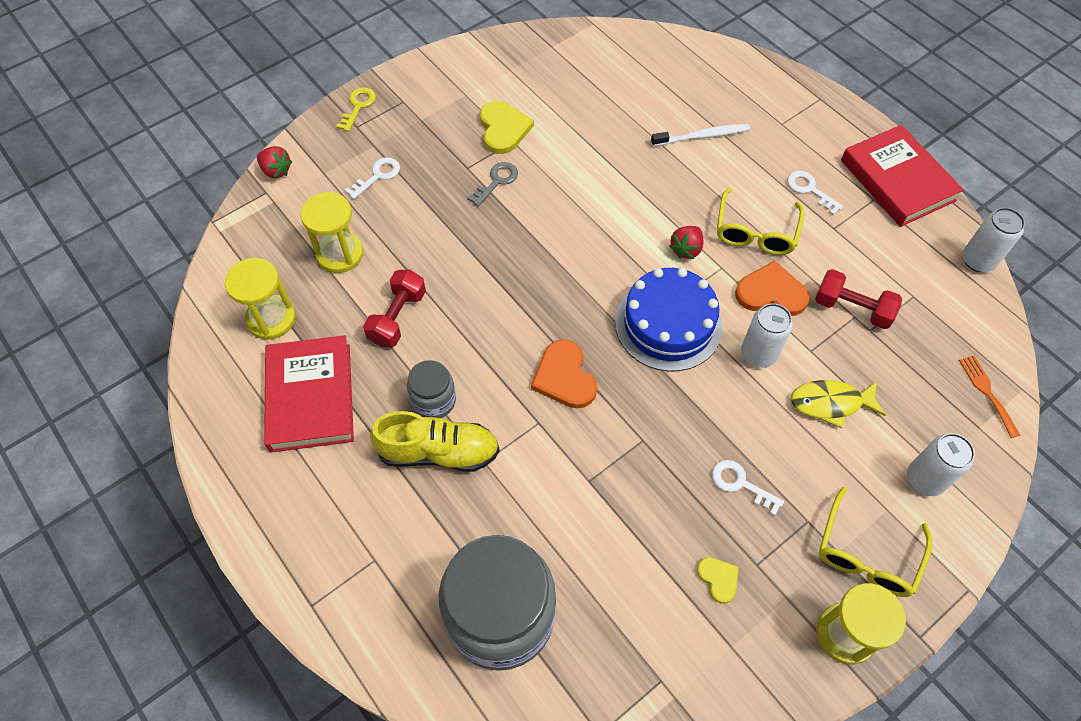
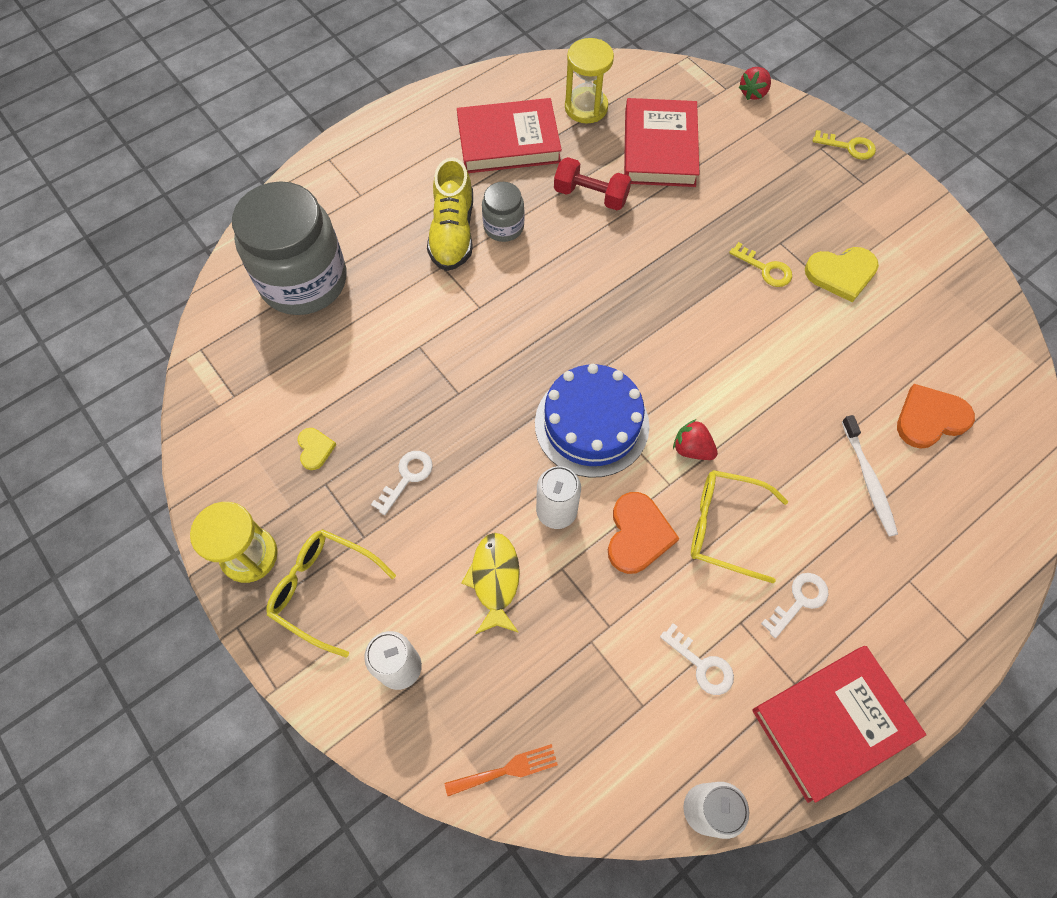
camera: 90 degrees right, 5 degrees up
yellow hourglass [300,192,363,273] -> red book [624,98,699,187]
white key [344,157,400,199] -> white key moved to [660,623,734,695]
grey key [467,162,518,206] -> yellow key [729,242,792,287]
orange heart [531,339,598,408] -> orange heart moved to [897,384,975,449]
yellow heart [697,557,739,604] -> yellow heart turned 75 degrees counterclockwise [297,428,337,470]
red dumbbell [815,269,902,329] -> none

